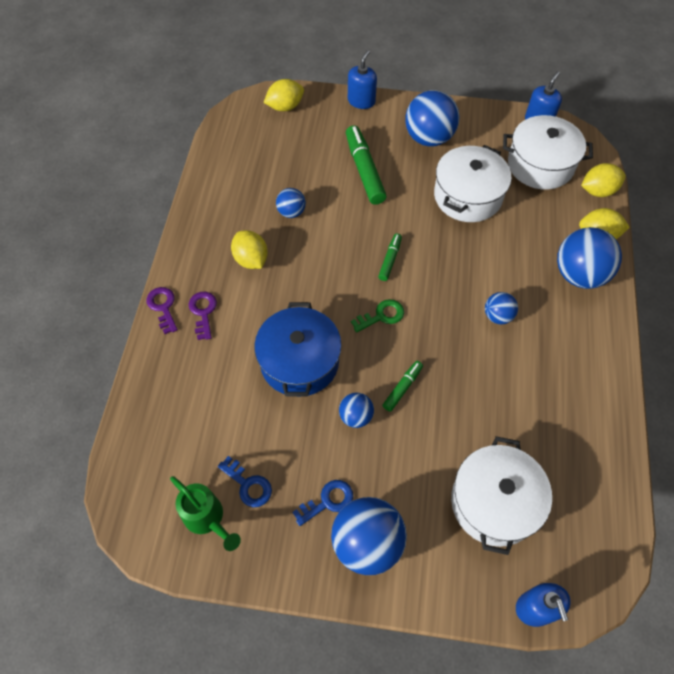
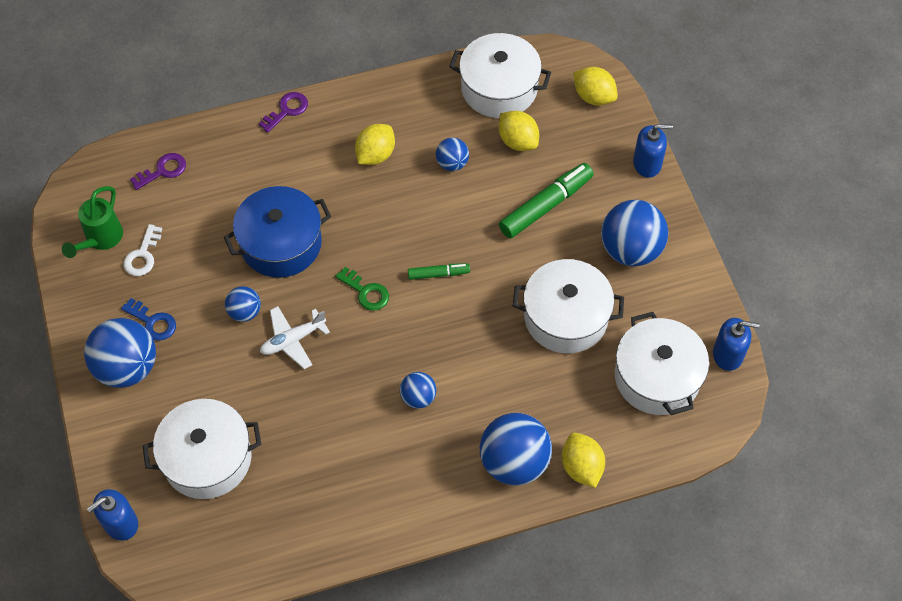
camera: 65 degrees right, 0 degrees up
purple key [189,292,217,340] -> purple key moved to [130,153,186,190]
blue key [218,456,272,507] -> white key [123,224,162,276]
green marker [382,361,423,412] -> white plane [260,306,330,369]
yellow lemon [581,163,626,197] -> yellow lemon moved to [499,111,539,151]
none -> white pot [449,33,551,118]

